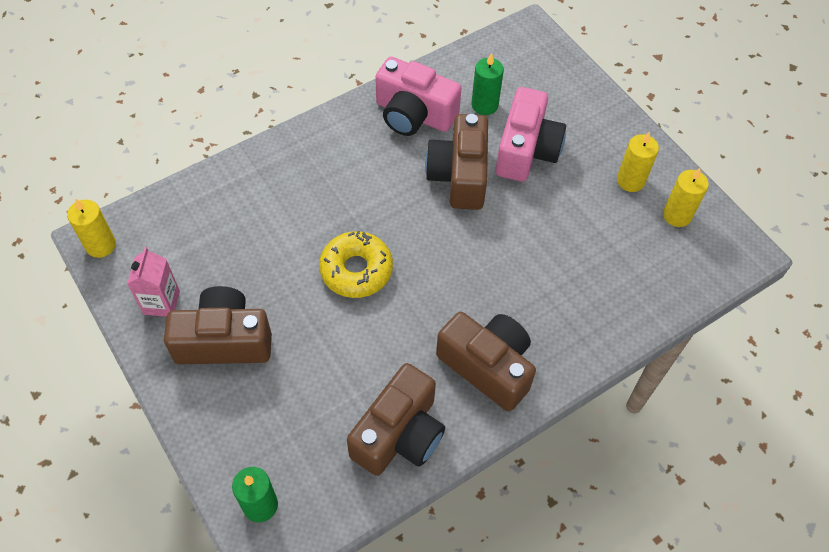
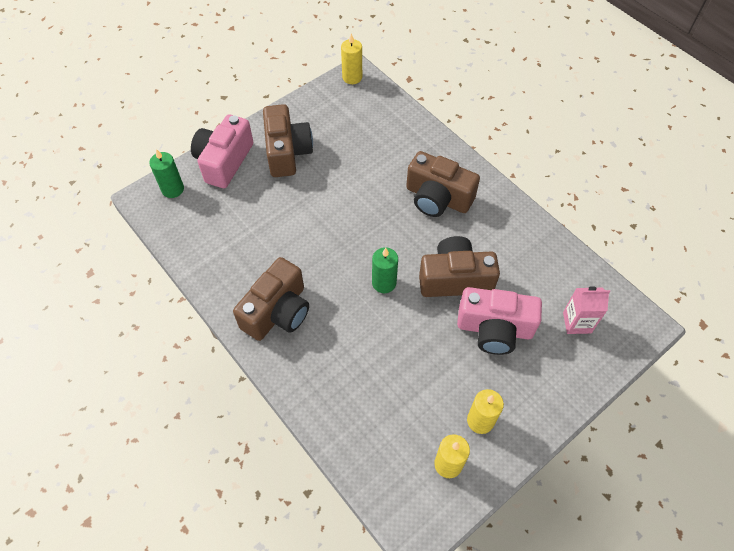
camera: 85 degrees right, 0 degrees up
pink carton [127,247,180,317] -> pink carton moved to [563,286,610,334]
yellow donut [319,231,393,298] -> none
brown camera [347,363,445,476] -> brown camera moved to [406,151,480,217]
pink camera [375,57,462,136] -> pink camera moved to [191,114,253,188]
green candle [471,53,504,115] -> green candle moved to [372,247,398,293]

